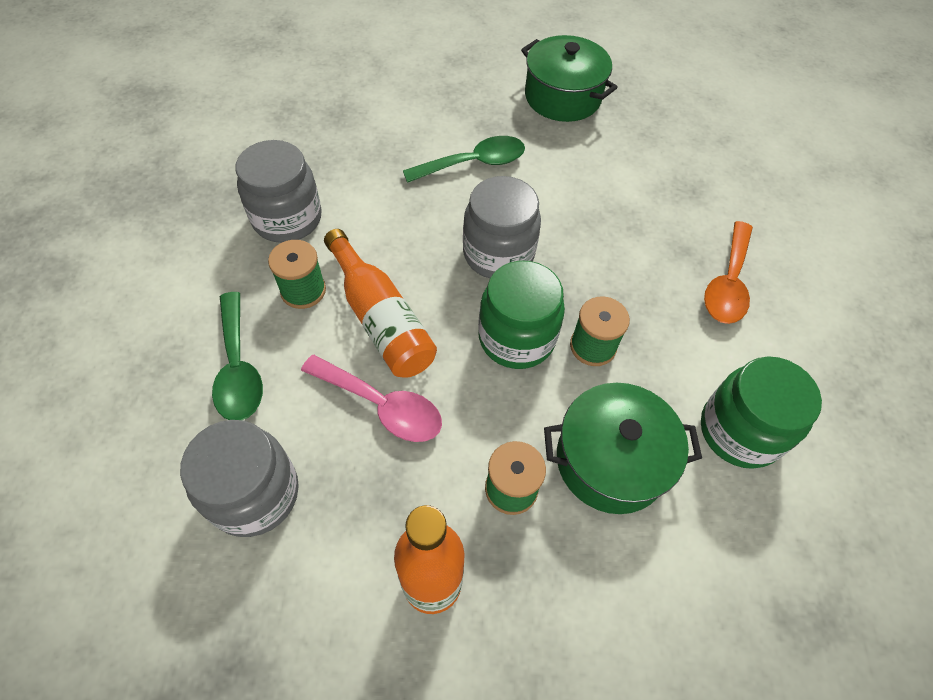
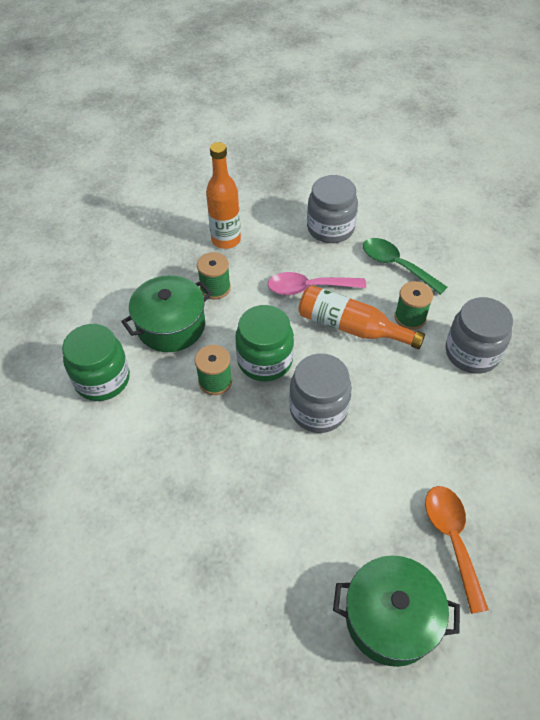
camera: 150 degrees right, 5 degrees down
green spoon [403,136,525,183] -> none
orange spoon [704,221,753,324] -> orange spoon moved to [425,486,489,614]

